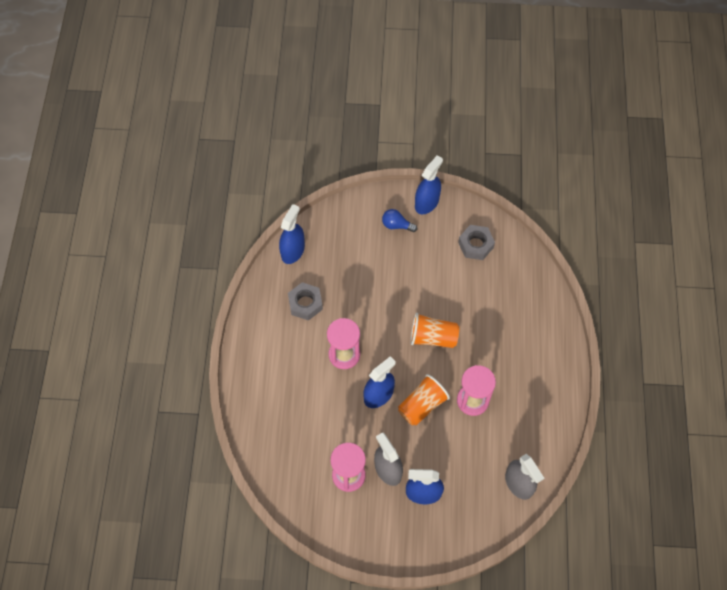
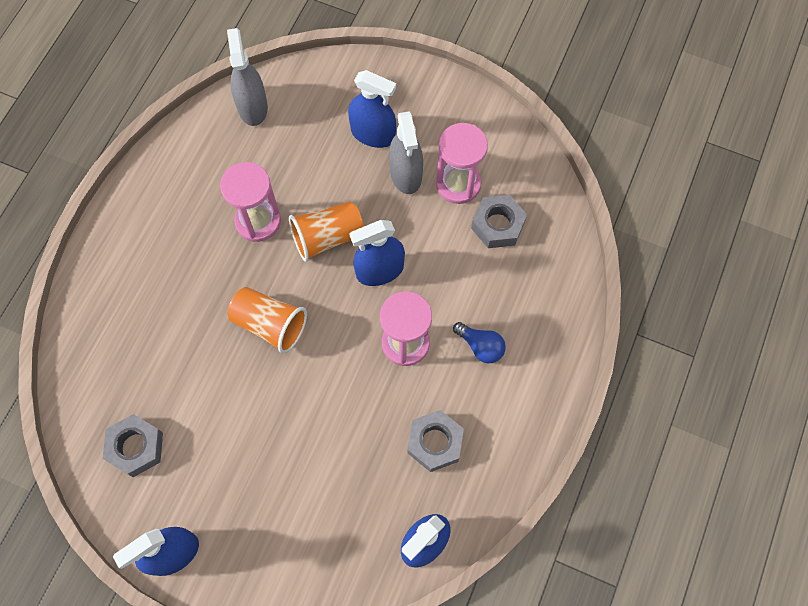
camera: 160 degrees left, 5 degrees up
blue light bulb [382,209,417,232] -> blue light bulb moved to [453,322,506,363]
none -> grey nut [471,195,527,248]

